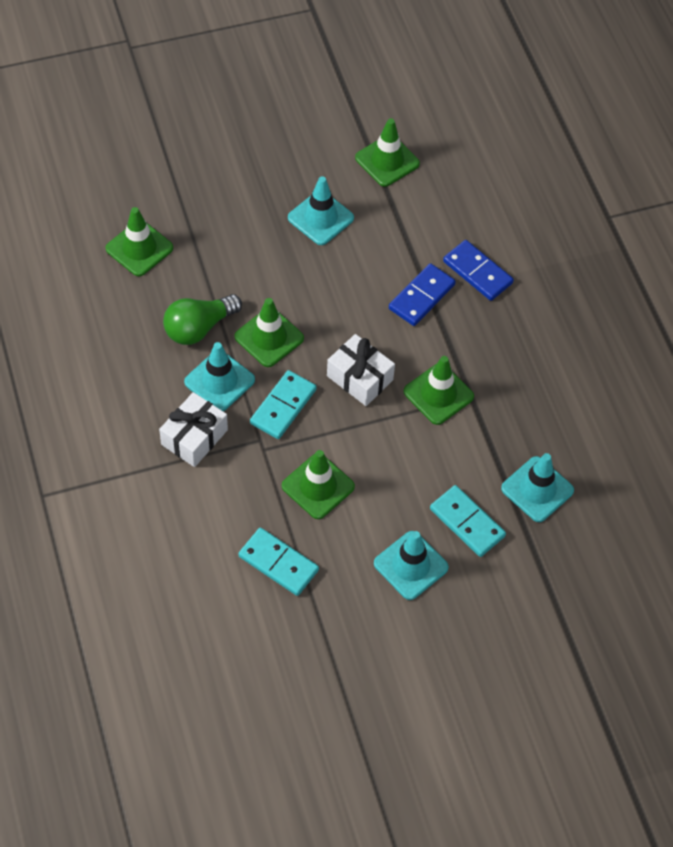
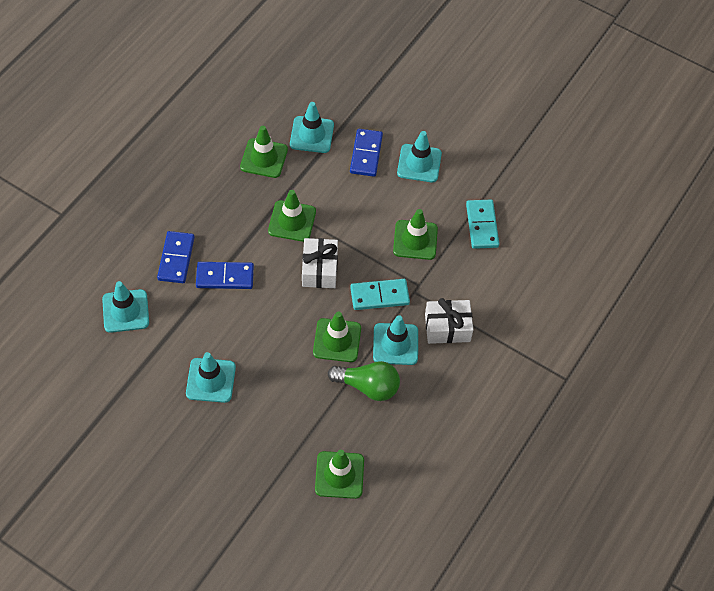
camera: 130 degrees left, 0 degrees up
green traffic cone [355,118,420,187] -> green traffic cone moved to [240,126,288,178]
turquoise domino [430,485,506,557] -> blue domino [350,129,383,177]
none -> turquoise traffic cone [102,281,149,333]

